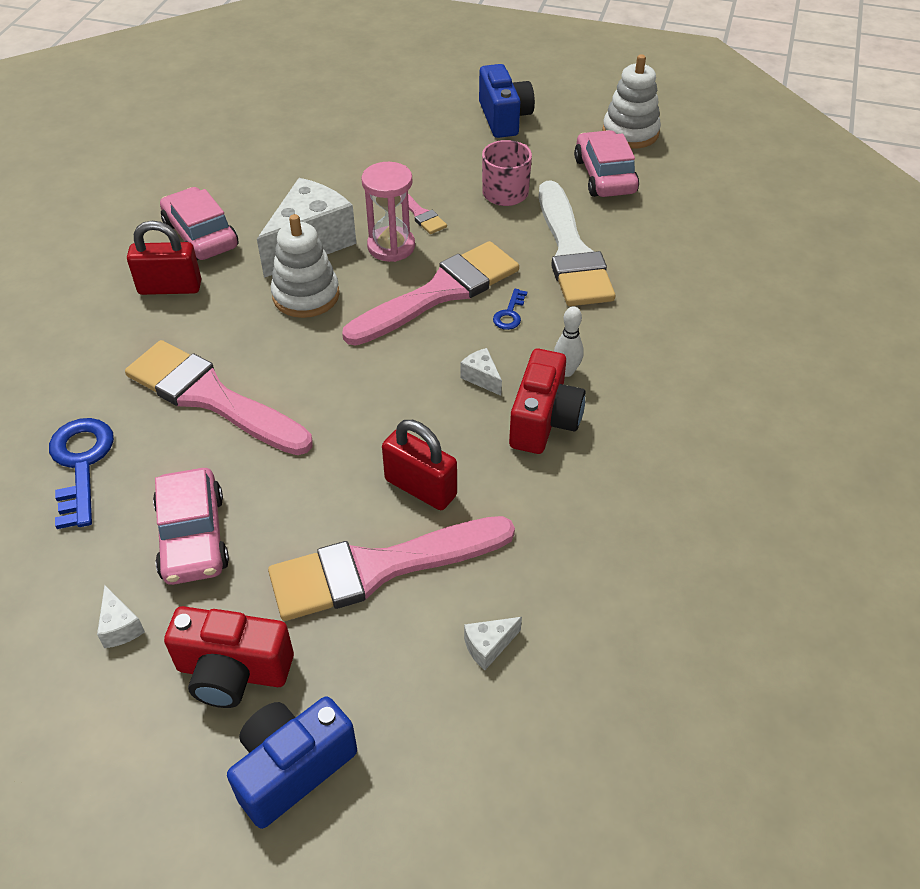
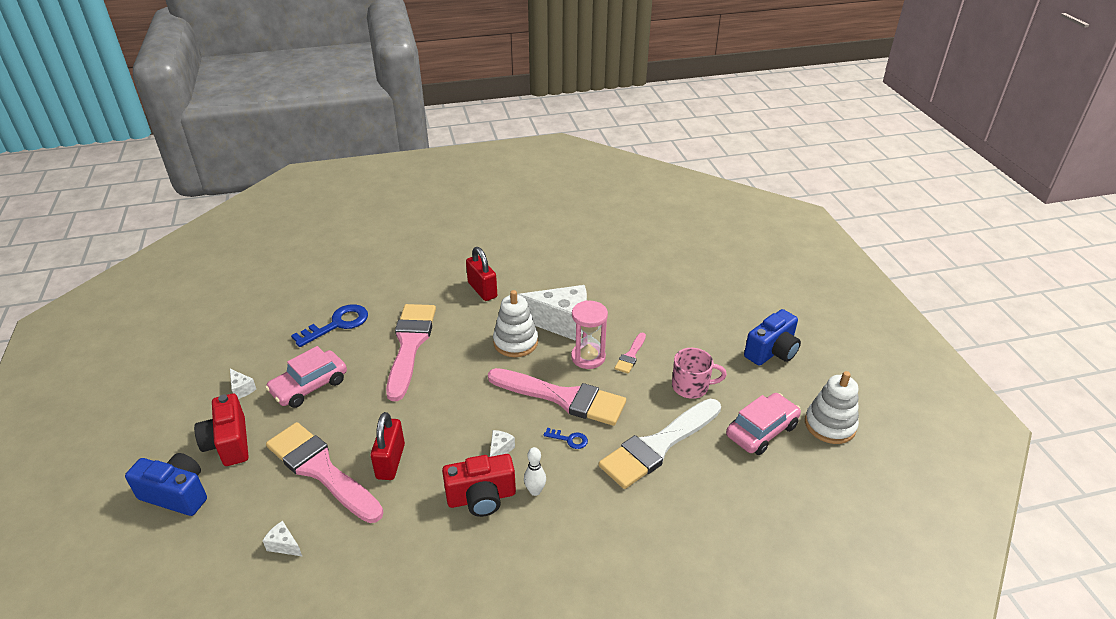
camera: 60 degrees right, 10 degrees down
white cheese [97,585,145,648] -> white cheese turned 75 degrees counterclockwise [230,369,256,399]
pink car [160,187,239,261] -> none
blue key [493,289,527,330] -> blue key turned 150 degrees counterclockwise [544,428,588,449]

